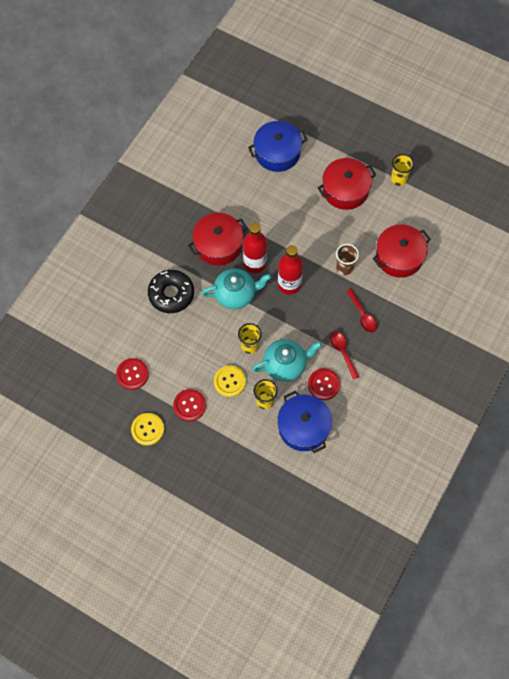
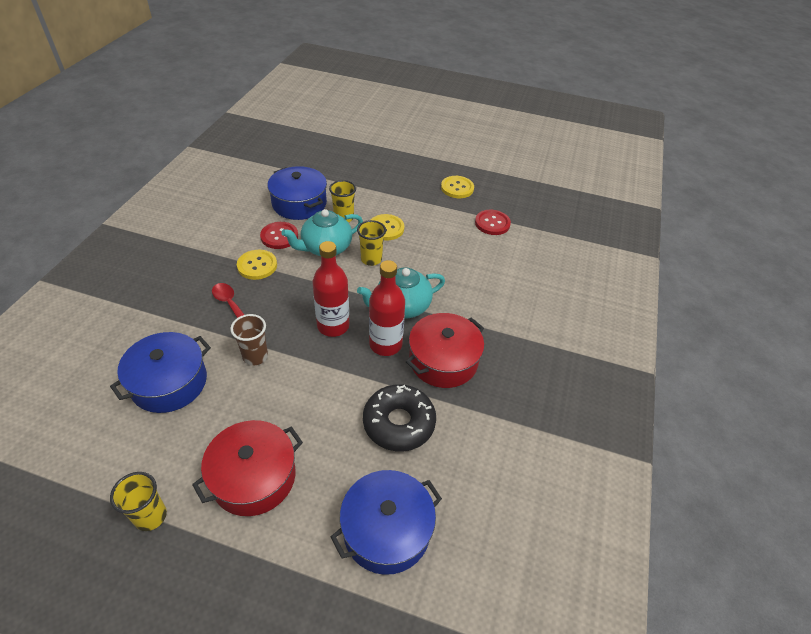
camera: 165 degrees right, 20 degrees down
black donut [148,270,194,313] -> black donut moved to [363,384,436,451]
red button [173,389,206,421] -> none
red spoon [330,332,359,380] -> yellow button [237,250,277,280]
red pot [373,225,431,278] -> blue pot [110,332,211,413]

